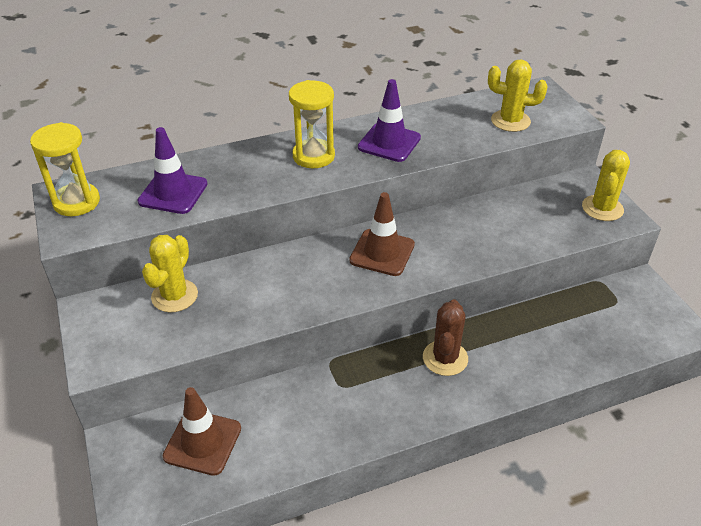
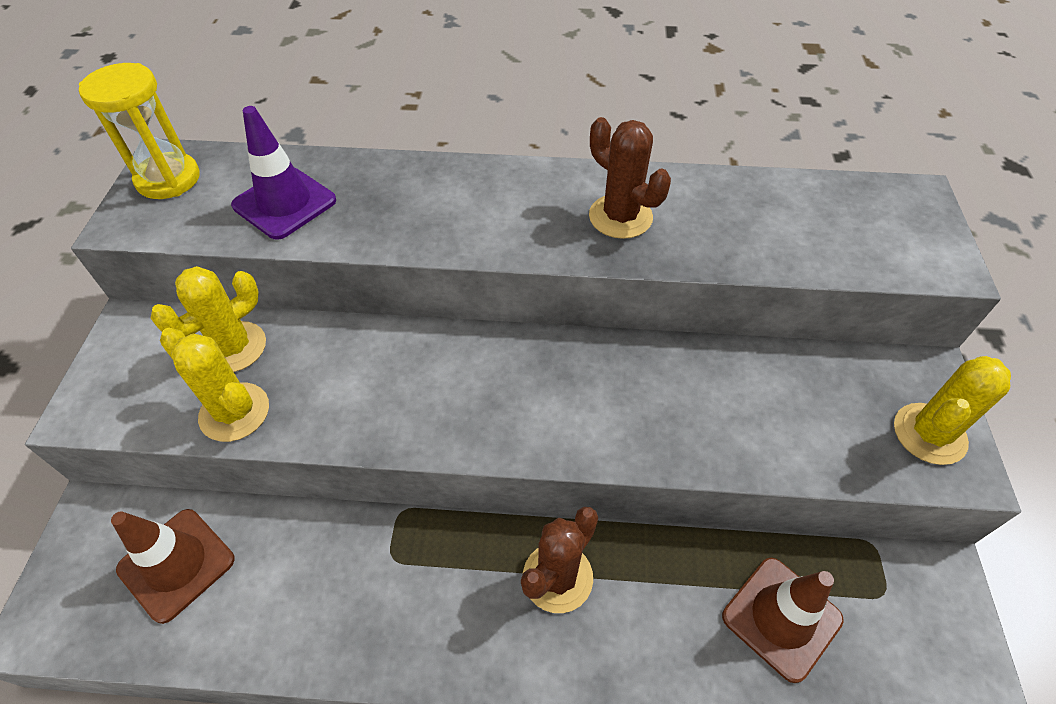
camera: 25 degrees right, 10 degrees up
yellow hourglass [289,80,335,168] -> none
brown traffic cone [349,192,415,276] -> brown traffic cone moved to [722,558,844,683]
purple traffic cone [358,79,421,162] -> brown cactus [589,117,671,239]
yellow cactus [488,59,548,132] -> yellow cactus moved to [160,328,269,442]

